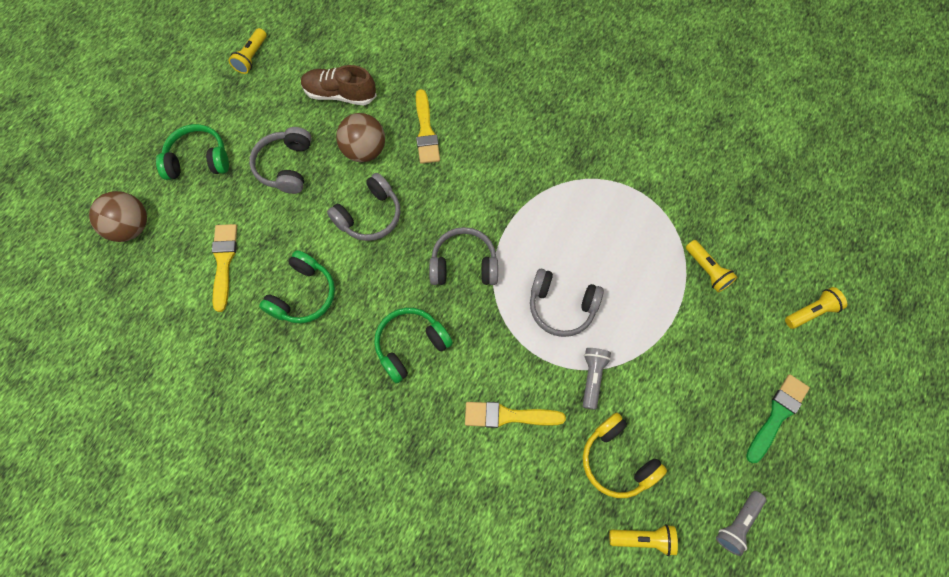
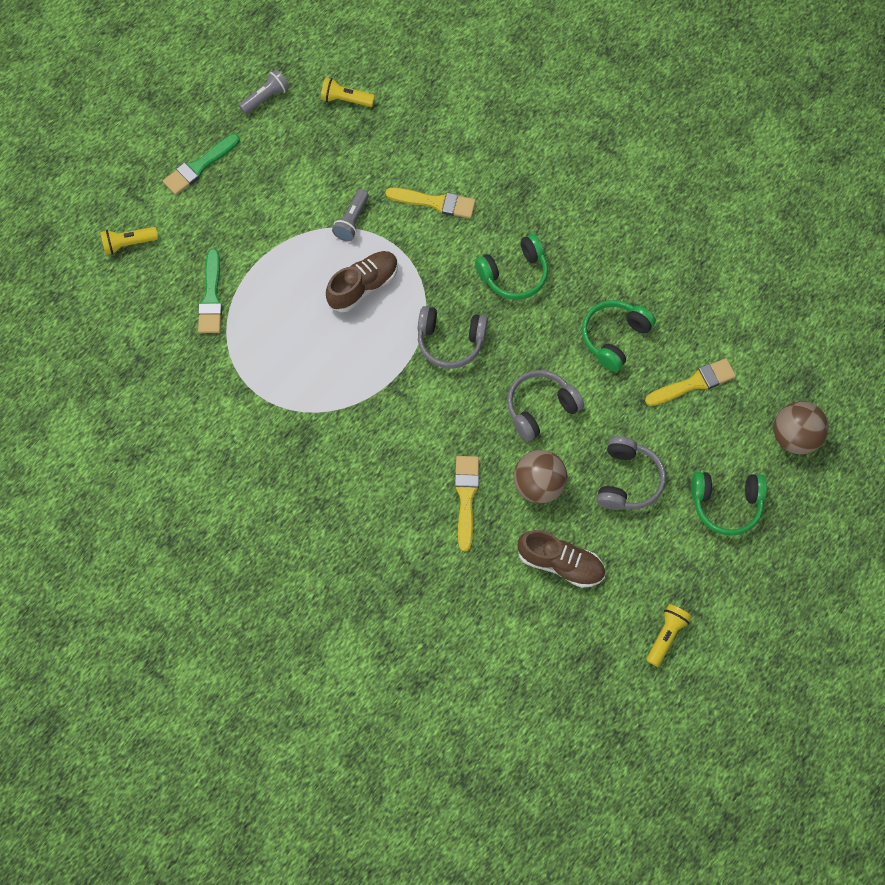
camera: 170 degrees left, 0 degrees up
yellow brush [212,224,237,312] -> yellow brush turned 120 degrees counterclockwise [645,358,736,406]
grey headphones [530,269,604,337] -> brown shoe [326,251,398,312]
yellow headphones [583,413,667,498] -> none
yellow flashlight [686,240,737,292] -> green brush [198,249,222,333]

